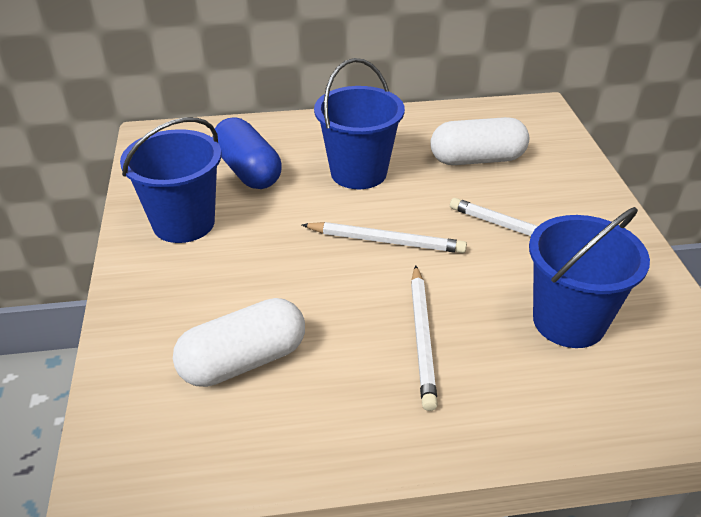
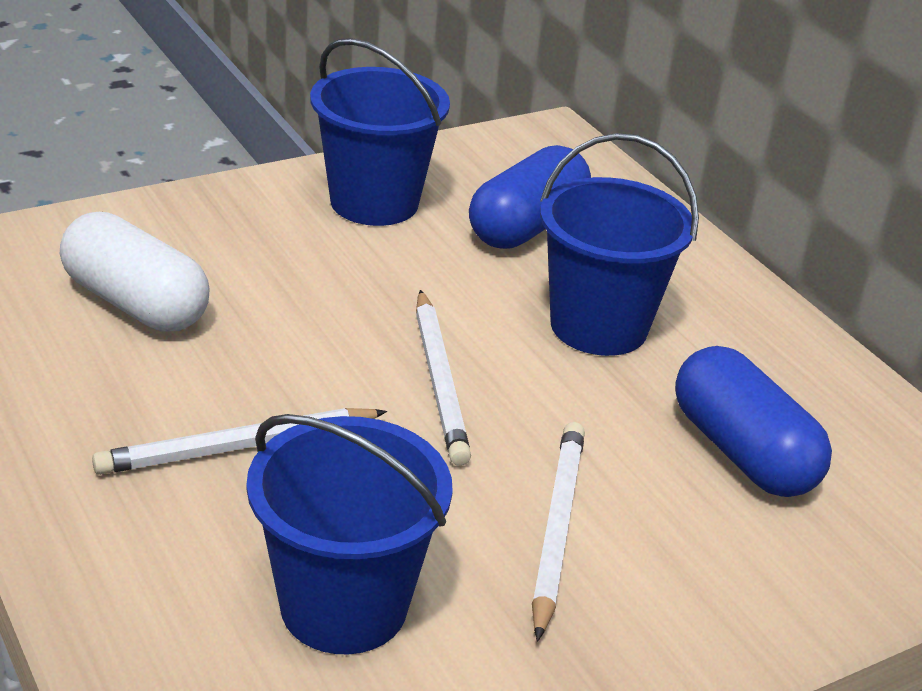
camera: 65 degrees right, 5 degrees down
white capsule [430,117,529,165] -> blue capsule [675,346,832,497]

